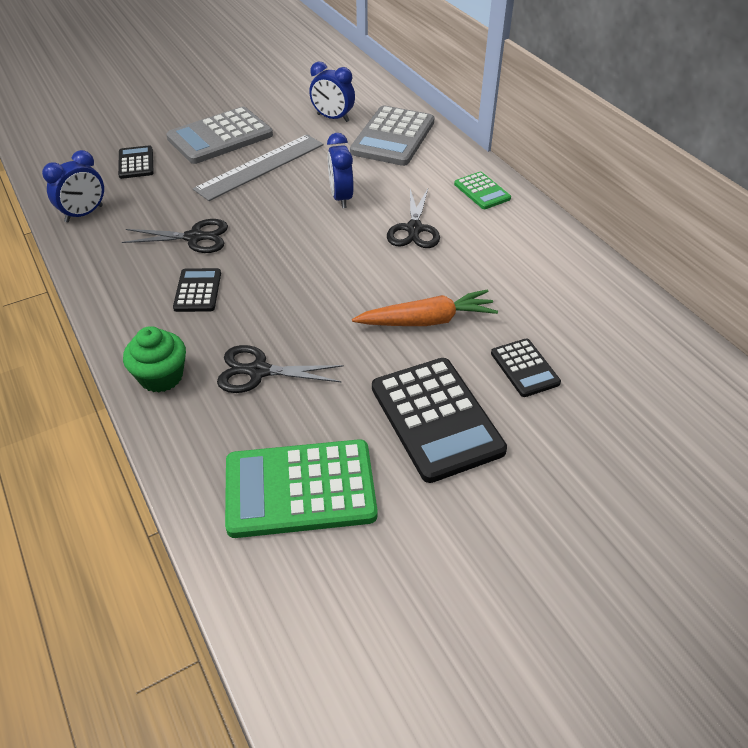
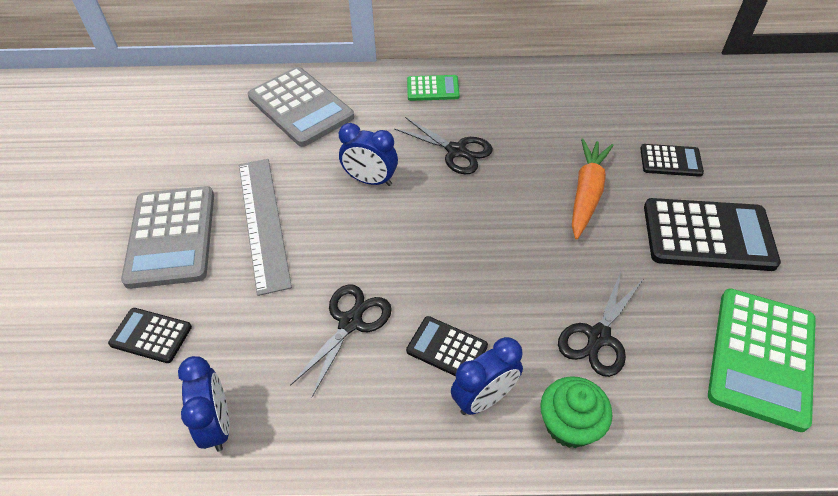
camera: 60 degrees left, 5 degrees up
blue clock [309,62,355,122] -> blue clock moved to [451,337,523,415]

